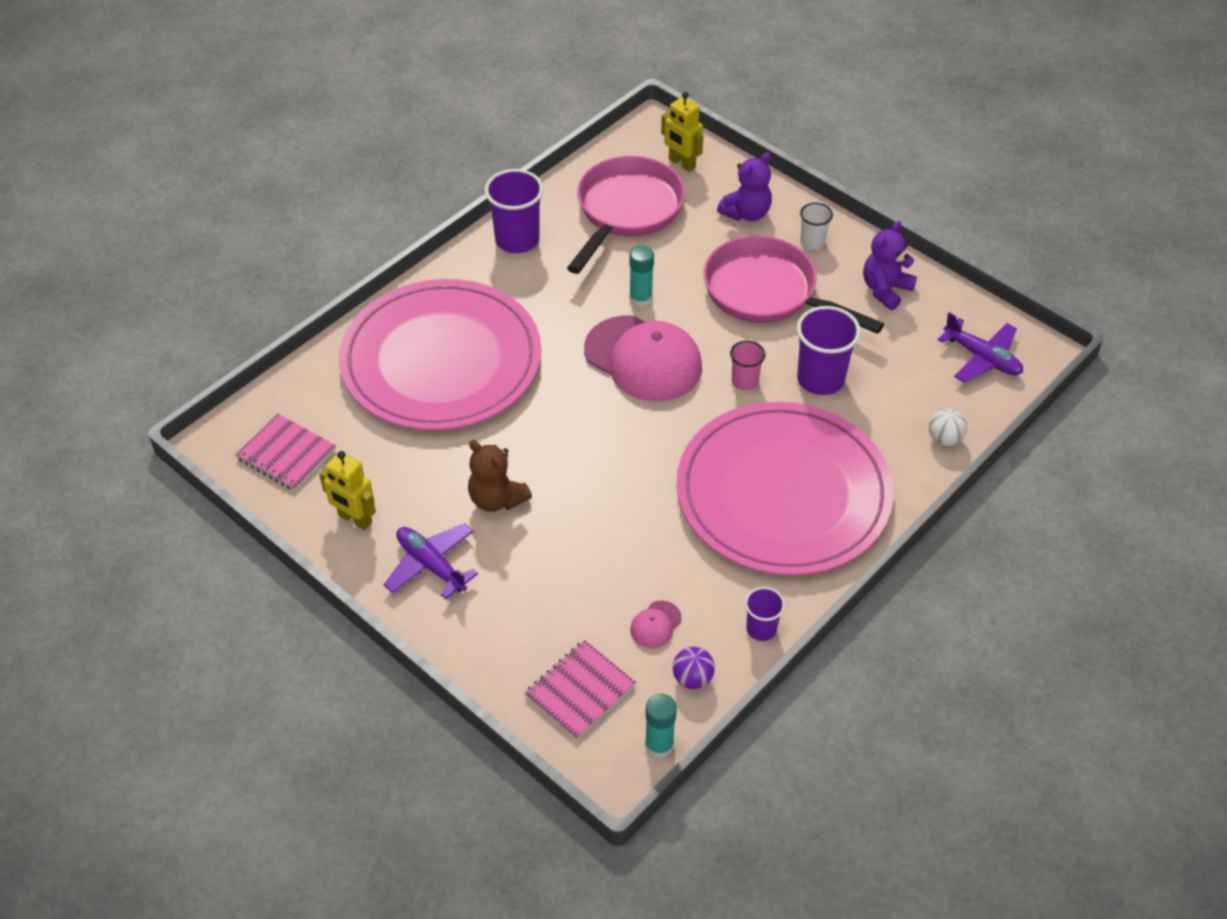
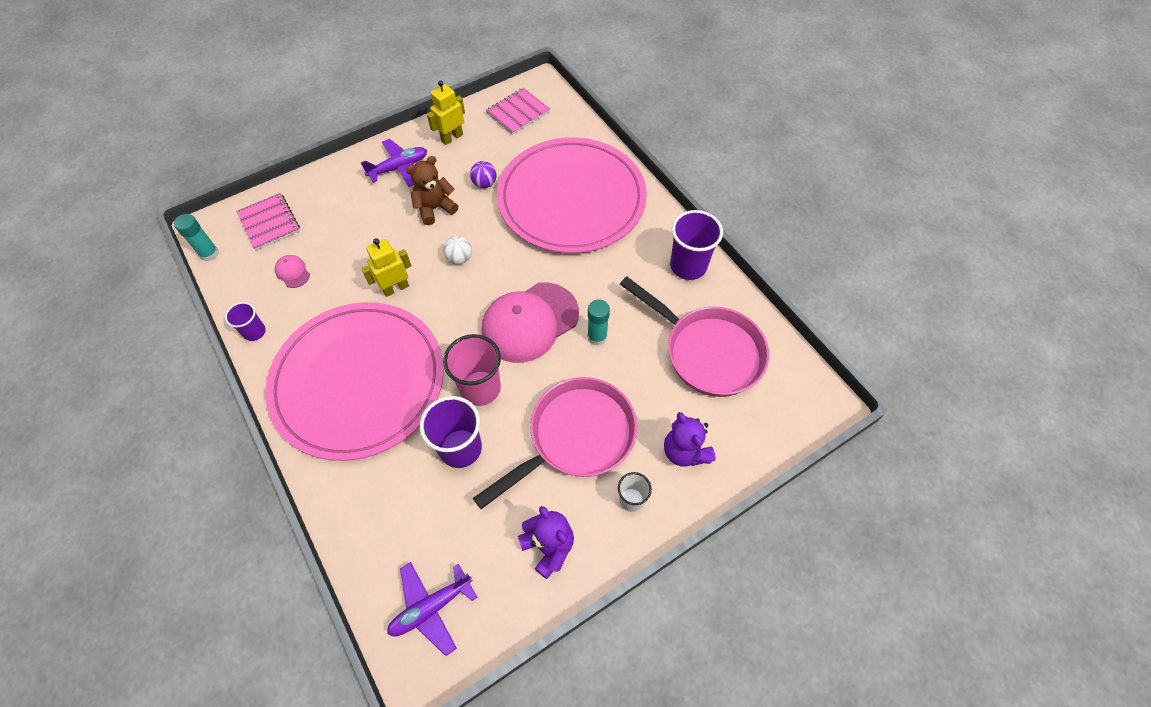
camera: 105 degrees right, 10 degrees up
yellow robot [661,92,703,172] -> yellow robot moved to [361,238,411,297]
purple ball [673,647,715,689] -> purple ball moved to [470,161,497,188]
pink cup [730,341,765,390] -> pink cup [443,334,501,406], size x1.78
white ball [929,409,967,446] -> white ball moved to [443,236,472,265]

